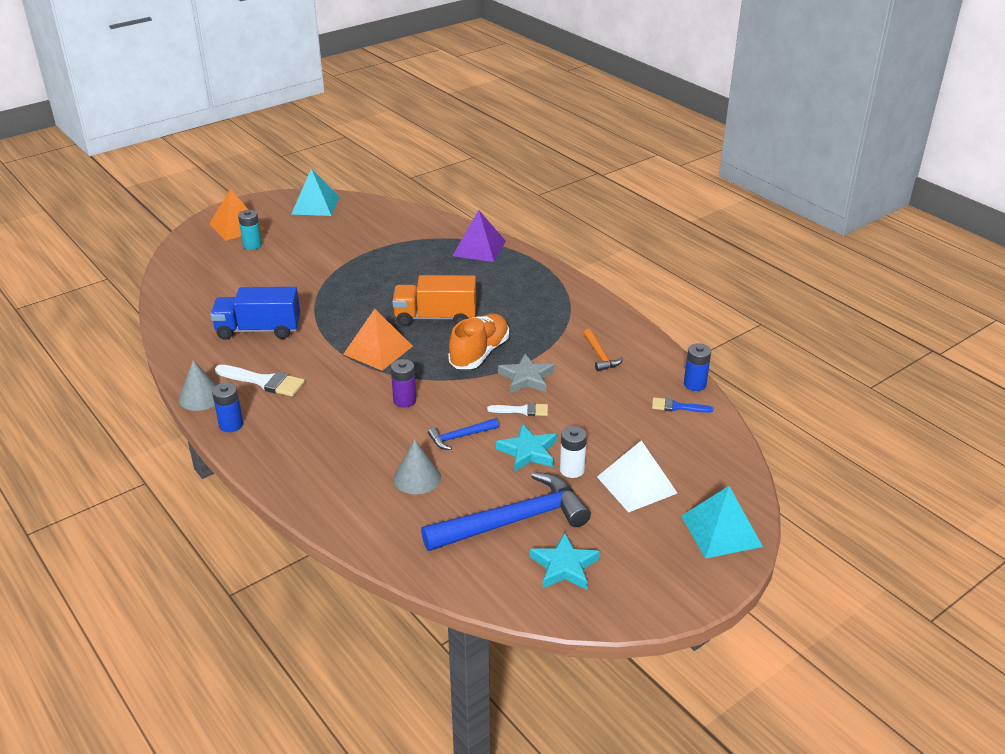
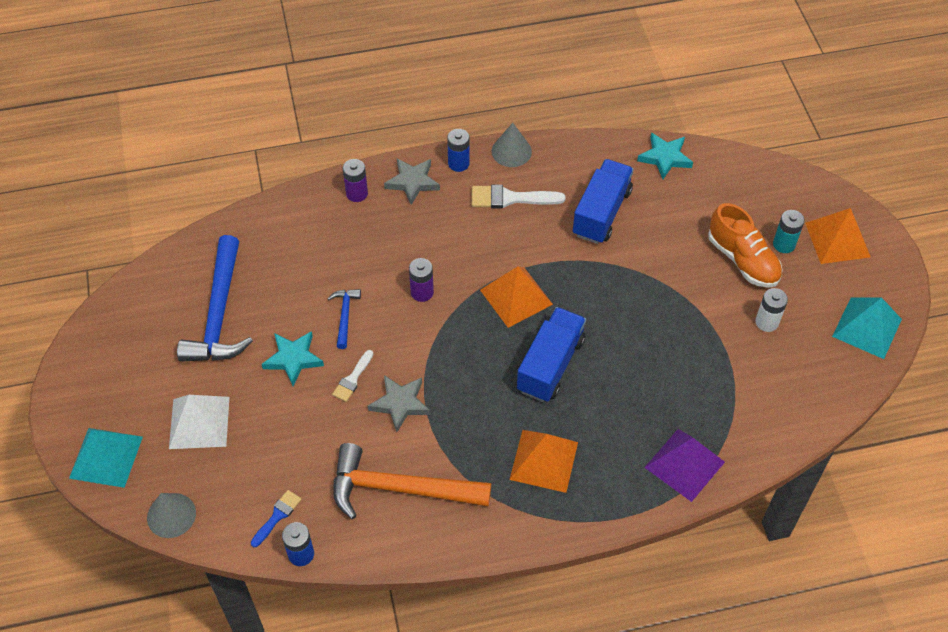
camera: 115 degrees right, 20 degrees up
white brush [215,365,305,397] -> white brush turned 45 degrees clockwise [472,185,565,209]
orange truck [392,275,476,326] -> blue truck [517,307,586,402]
grey cone [393,439,441,494] -> grey cone moved to [147,493,196,538]
orange shoe [448,314,509,369] -> orange shoe moved to [708,203,782,288]
turquoise star [530,532,600,590] -> turquoise star moved to [637,133,693,179]
white battery [560,426,587,478] -> white battery moved to [755,288,788,332]
orange hammer [583,329,623,371] -> orange hammer [333,443,491,519], size x2.14
none -> purple battery [343,159,368,202]
none -> grey star [384,158,440,205]
none -> orange pyramid [509,430,578,493]

